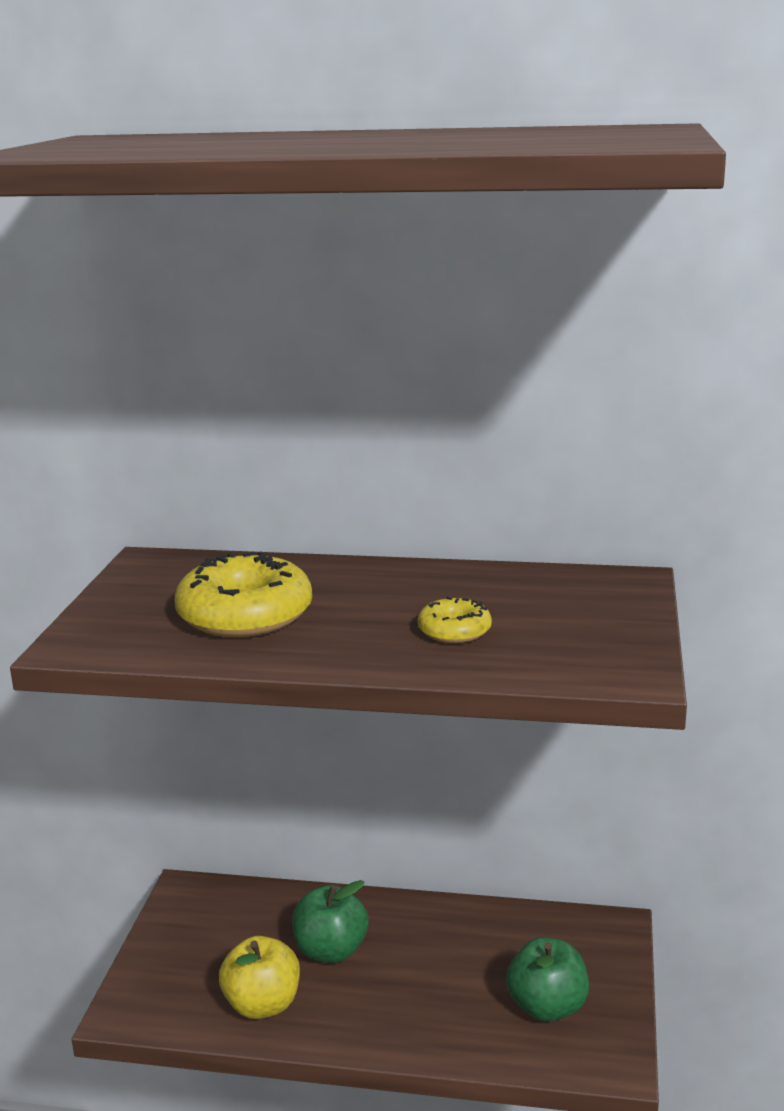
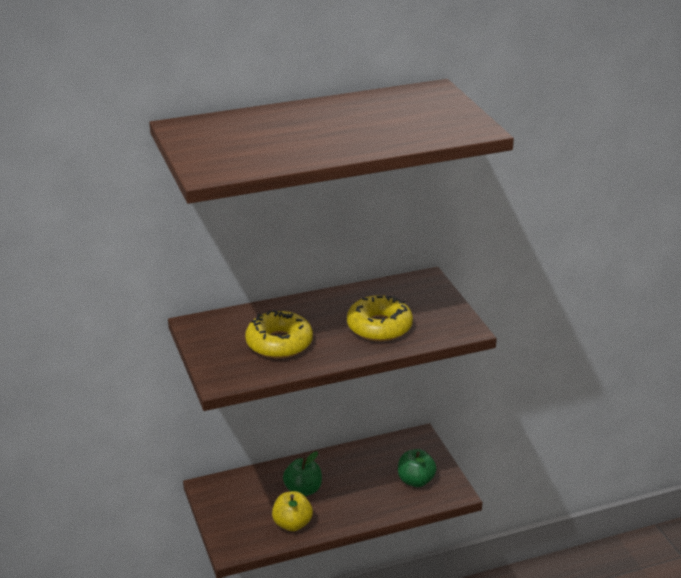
camera: 30 degrees left, 10 degrees up
yellow donut [418,596,492,643] -> yellow donut [347,295,413,341], size x1.92

